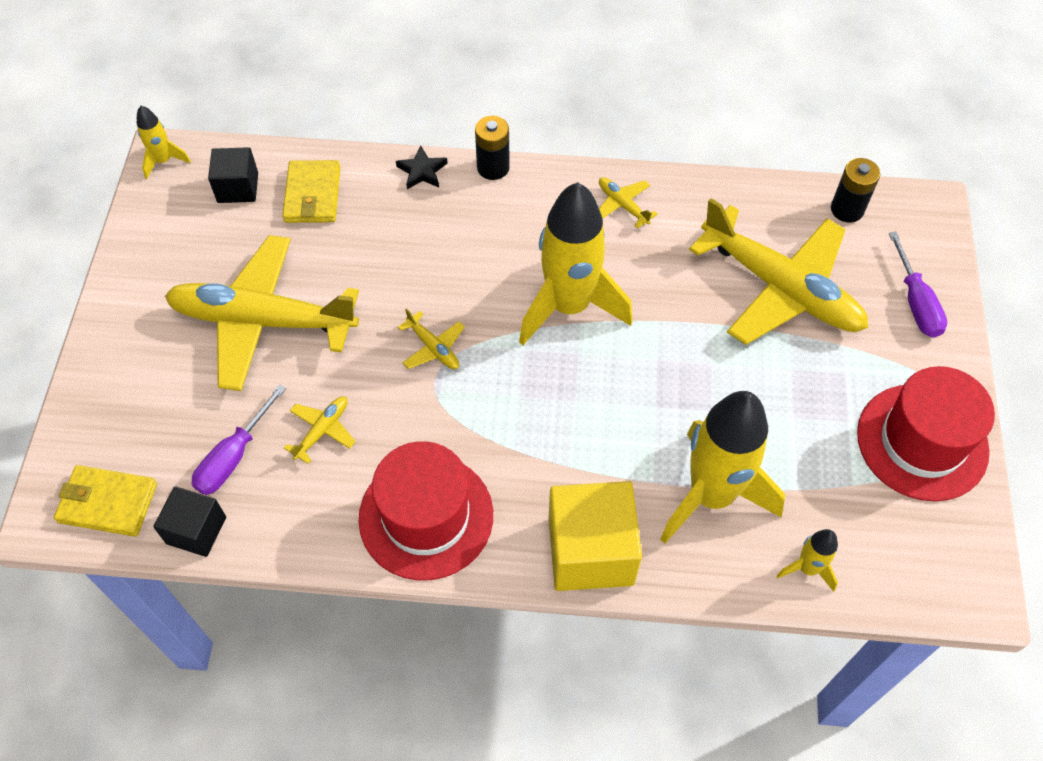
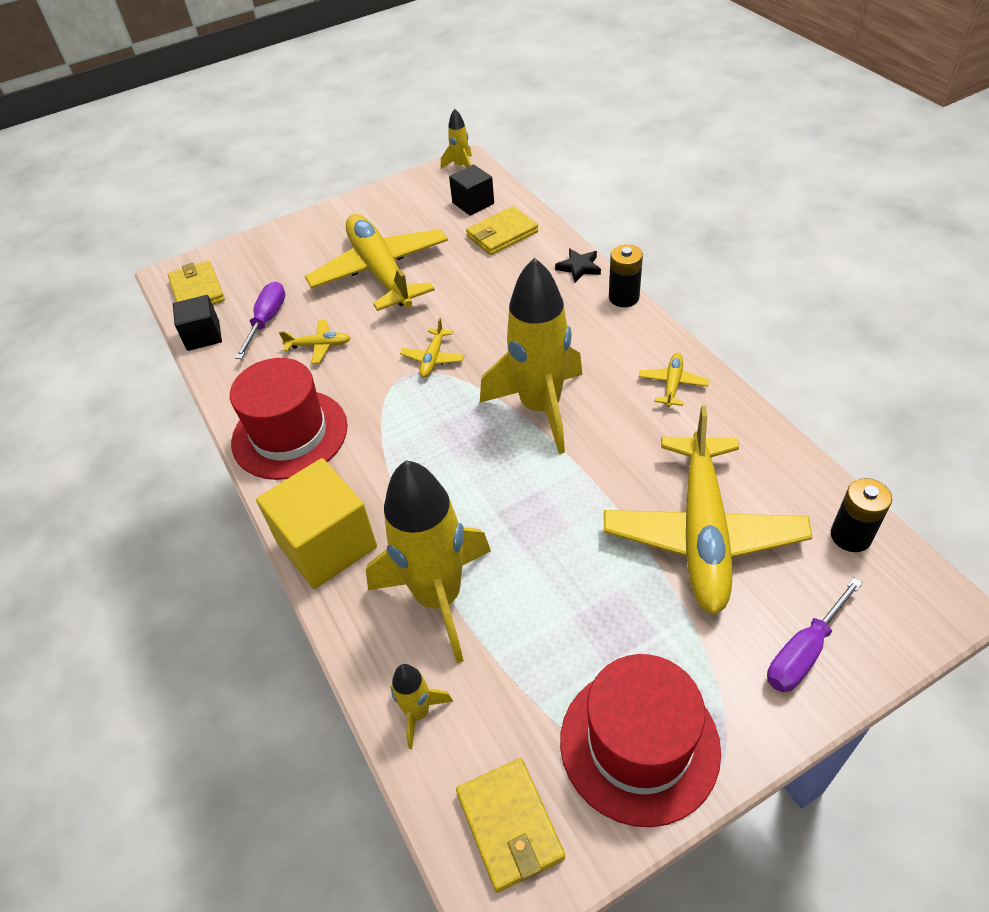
camera: 60 degrees right, 10 degrees down
purple screwdriver [192,384,286,495] -> purple screwdriver turned 105 degrees clockwise [235,282,285,359]
none -> yellow wallet [456,758,565,893]

